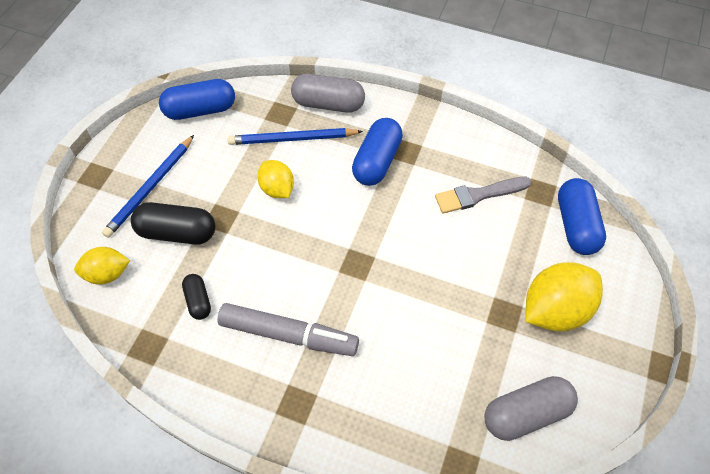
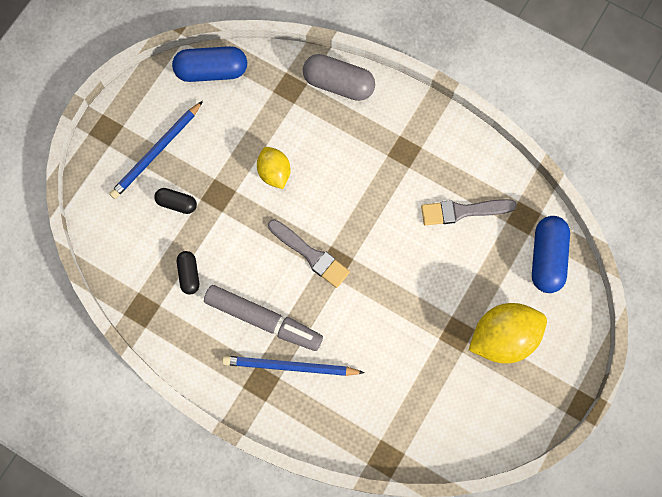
camera: 10 degrees right, 15 degrees up
yellow lemon [74,247,130,285] -> none
black capsule [131,202,215,245] -> black capsule [154,188,197,214], size x0.56
blue pencil [228,128,363,145] -> blue pencil moved to [222,356,365,376]
blue capsule [352,118,403,186] -> none
grey capsule [485,376,578,441] -> none
none -> grey brush [268,219,350,288]

